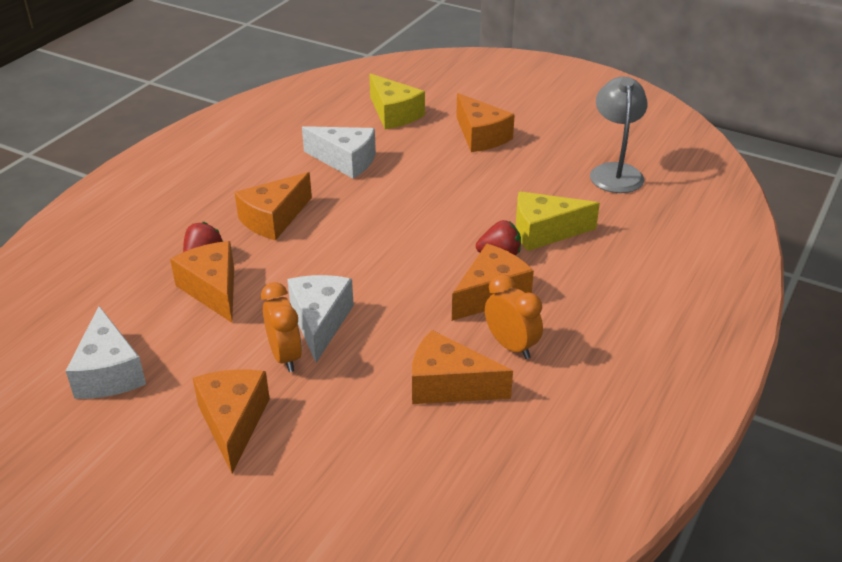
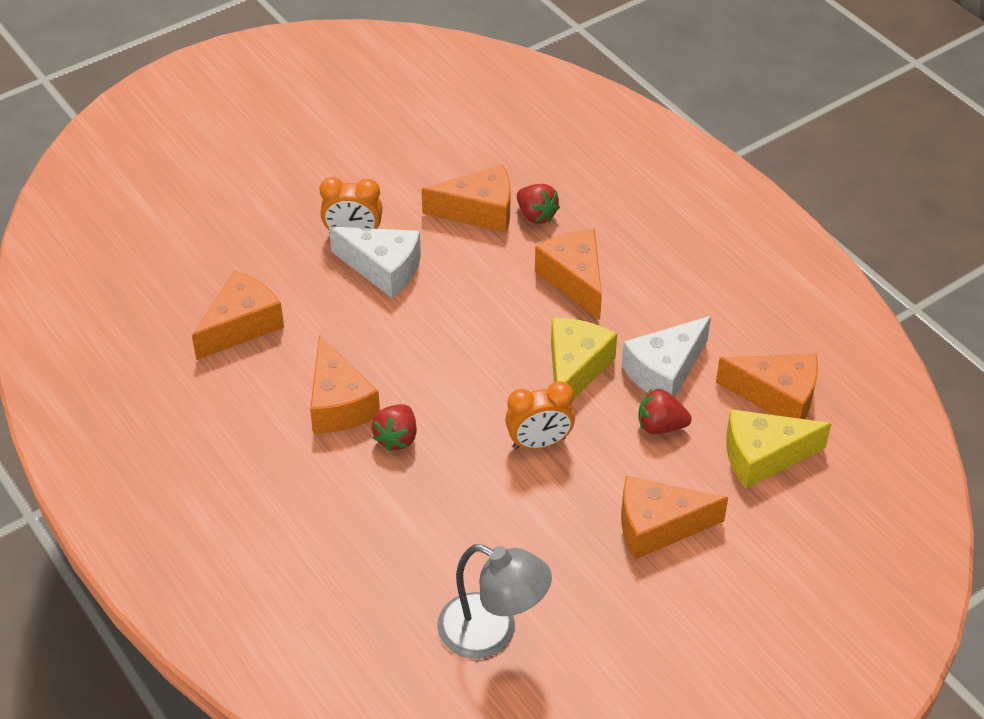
camera: 115 degrees right, 10 degrees up
white cheese [66,306,146,399] -> none
orange cheese [193,369,270,474] -> orange cheese moved to [716,354,818,419]
orange clock [485,274,543,359] -> orange clock moved to [505,381,575,449]
yellow cheese [516,191,600,251] -> yellow cheese moved to [551,318,617,398]
none -> red strawberry [638,389,692,434]

